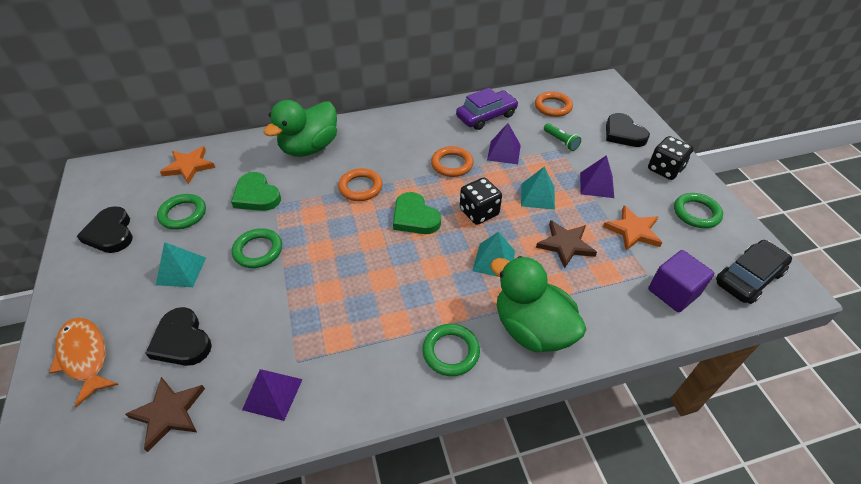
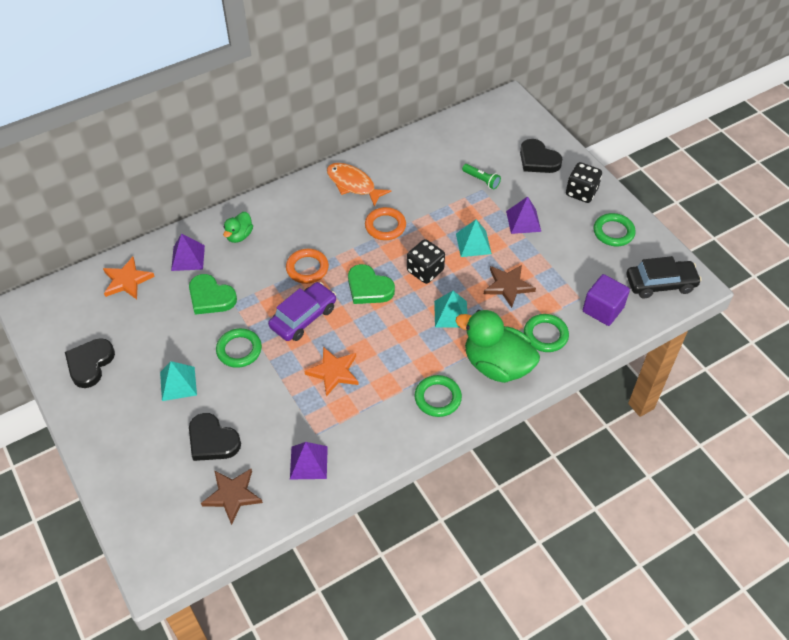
camera: 15 degrees left, 5 degrees up
orange fish [49,318,119,407] -> orange fish moved to [327,163,391,207]
black heart [77,206,133,253] -> black heart turned 60 degrees clockwise [65,338,115,388]
green ring [157,194,206,230] -> green ring moved to [524,314,569,352]
green duck [264,100,337,157] -> green duck [223,212,253,243], size x0.50
purple car [456,88,519,130] -> purple car moved to [268,282,336,341]
purple pyramid [487,123,521,164] -> purple pyramid moved to [171,234,205,271]
orange ring [535,91,573,117] -> none
orange star [603,205,662,251] -> orange star moved to [304,347,359,397]
black car [716,240,792,304] -> black car turned 45 degrees clockwise [626,256,702,298]

